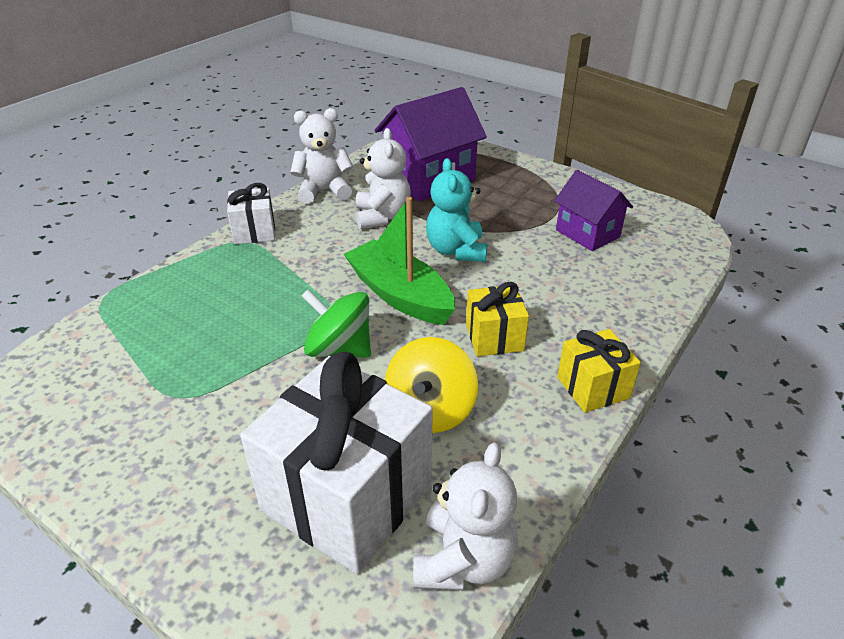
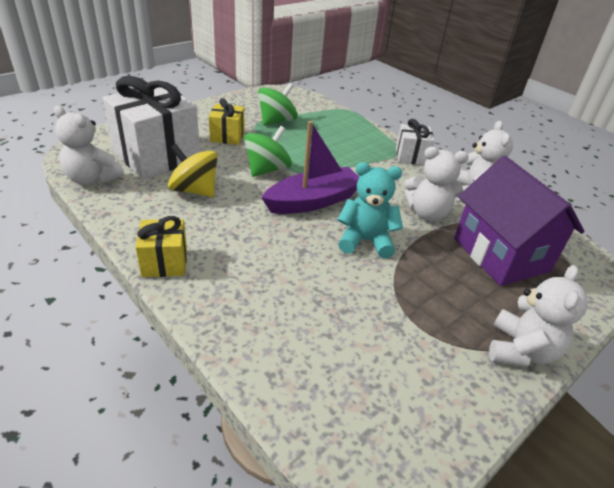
camera: 100 degrees right, 0 degrees up
green boat [344,197,455,325] -> purple boat [261,121,359,214]
yellow gift [466,282,529,356] -> yellow gift moved to [209,98,244,145]
purple house [554,170,633,251] -> none
none -> green spinning top [258,83,298,126]
none -> white teddy bear [489,265,588,367]

